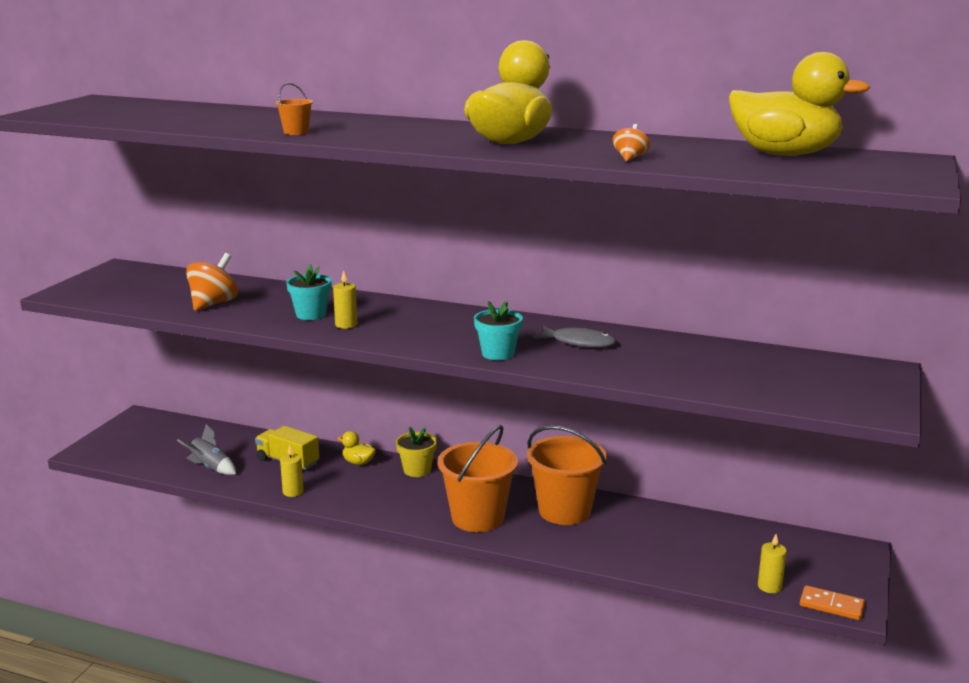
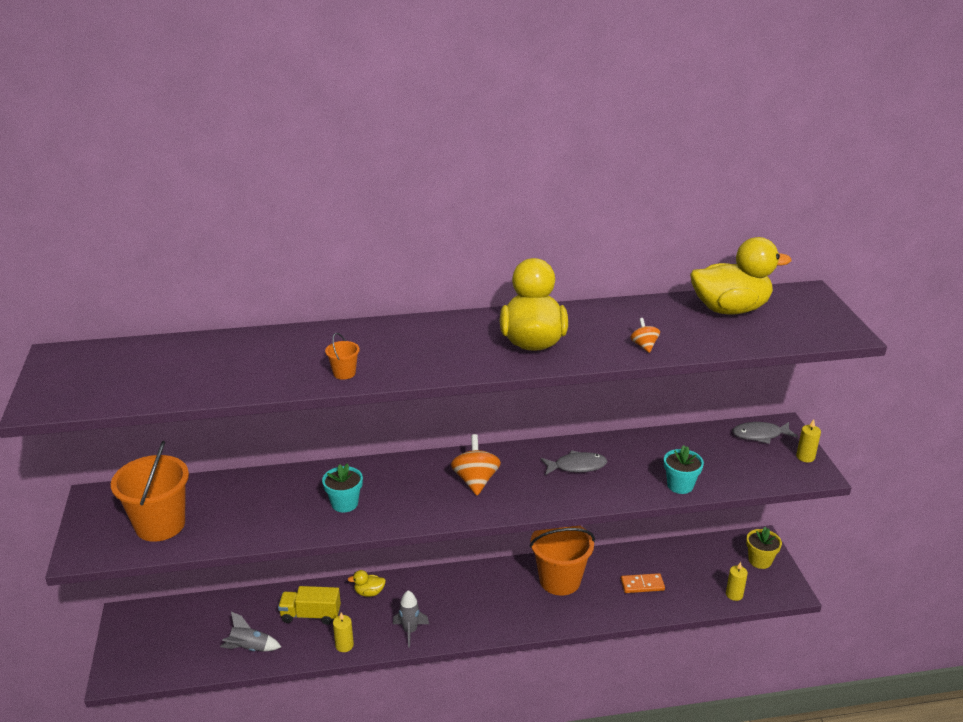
camera: 30 degrees left, 10 degrees up
orange spinning top [186,253,238,311] -> orange spinning top moved to [451,434,501,496]
yellow candle [333,270,357,329] -> yellow candle moved to [796,419,821,462]
yellow flower pot [396,426,437,477] -> yellow flower pot moved to [746,527,782,569]
orange bucket [438,425,518,532] -> orange bucket moved to [111,441,189,542]
turquoise flower pot [474,301,523,360] -> turquoise flower pot moved to [664,445,704,494]
orange domino [800,585,865,620] -> orange domino moved to [621,573,665,593]
none -> grey rocket [393,590,429,648]
none -> grey fish [732,422,798,444]

